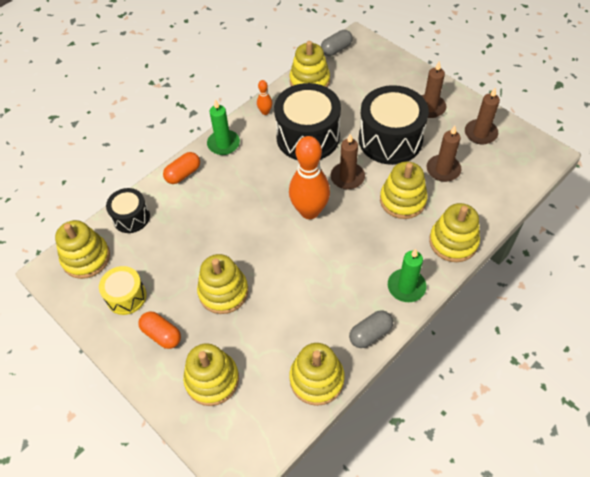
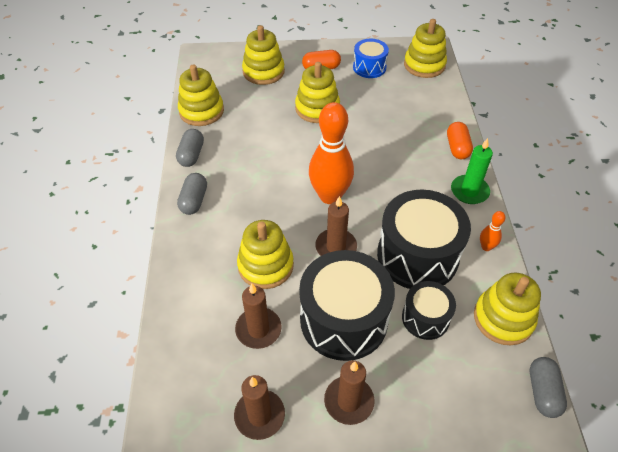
camera: 130 degrees right, 5 degrees down
yellow drum [99,266,147,315] -> blue drum [353,39,389,78]
black drum [106,188,150,233] -> black drum moved to [402,281,456,340]
green candle [388,249,426,302] -> grey capsule [177,173,207,215]
yellow stacking toy [429,203,480,262] -> none

